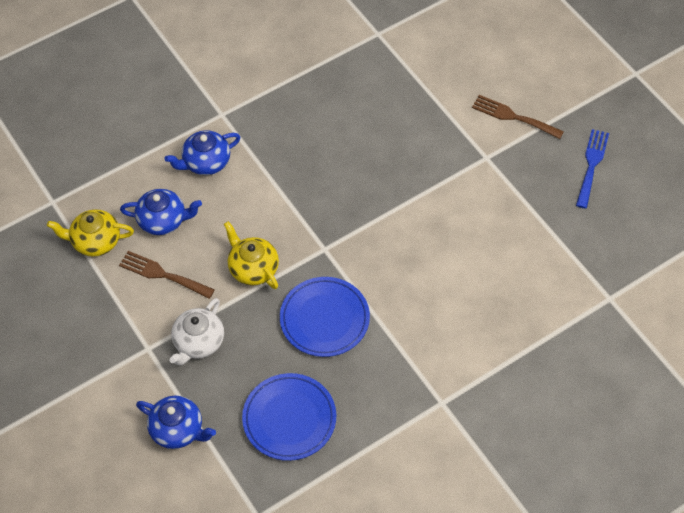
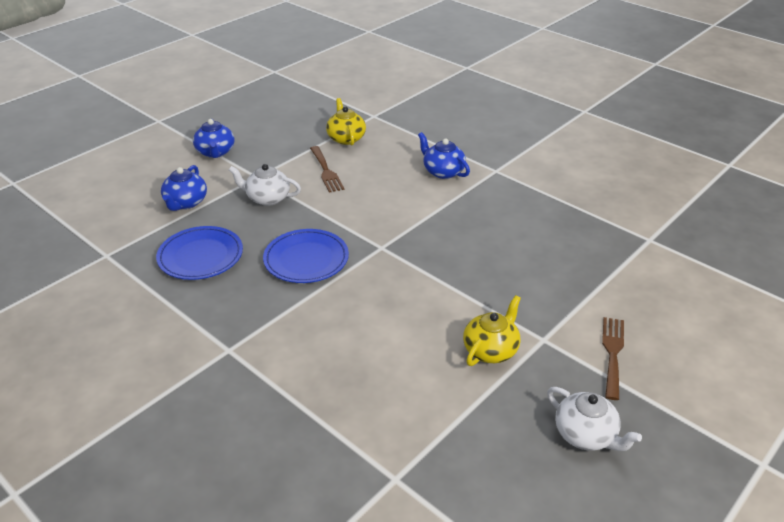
camera: 75 degrees right, 20 degrees down
brown fork [119,251,215,299] -> brown fork turned 150 degrees clockwise [310,146,344,193]
blue teapot [120,189,202,235] -> blue teapot moved to [193,119,235,158]
yellow teapot [224,221,279,289] -> yellow teapot moved to [463,295,521,366]
blue fork [576,129,609,209] -> white teapot [547,387,642,451]

